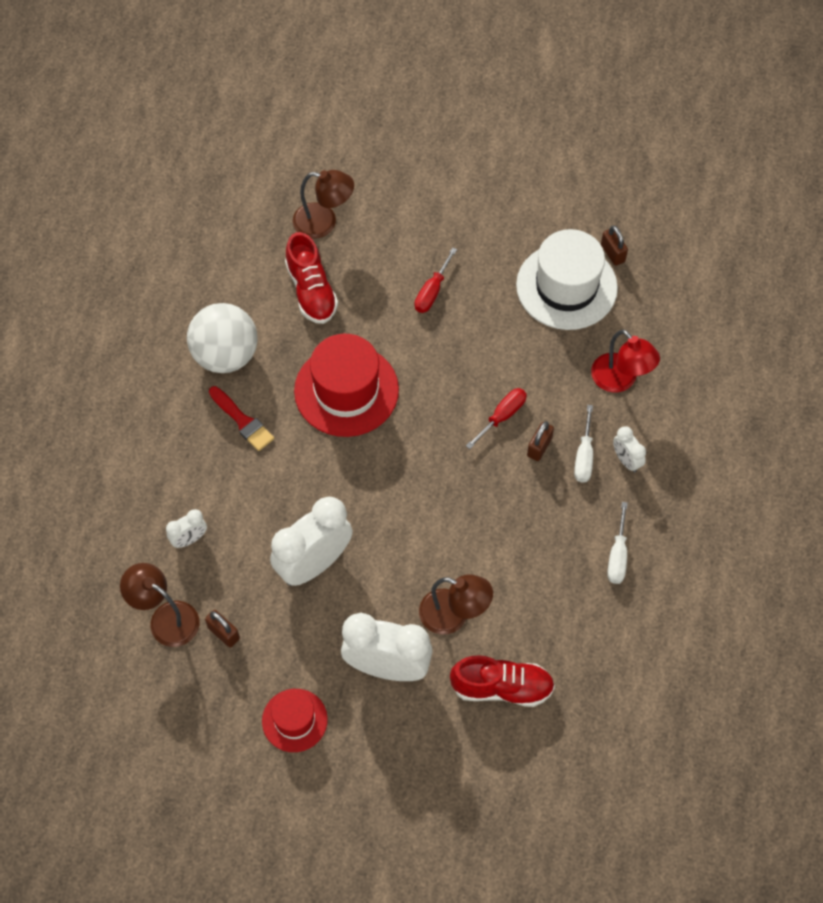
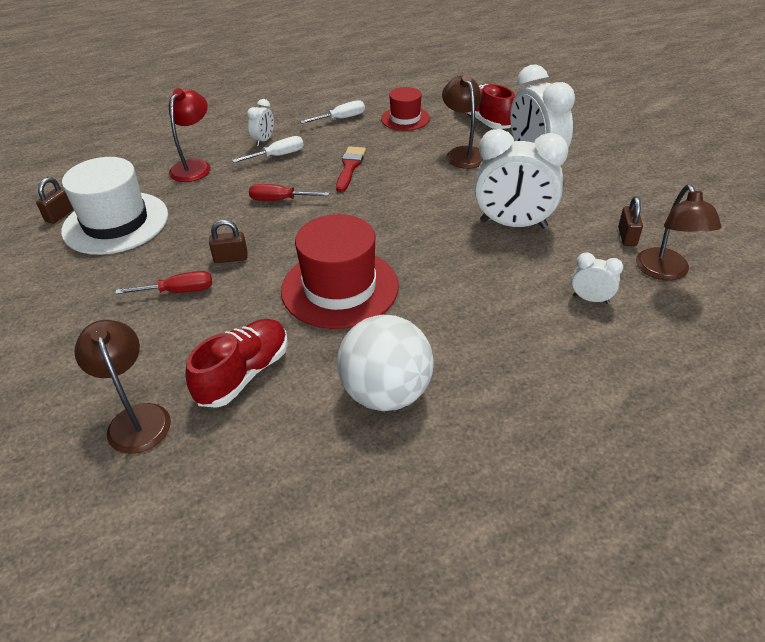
camera: 125 degrees left, 20 degrees down
red brush [209,386,274,451] -> red brush moved to [336,146,366,192]
red hat [262,689,328,752] -> red hat moved to [381,87,430,131]
brown padlock [527,421,554,461] -> brown padlock moved to [209,220,248,263]

